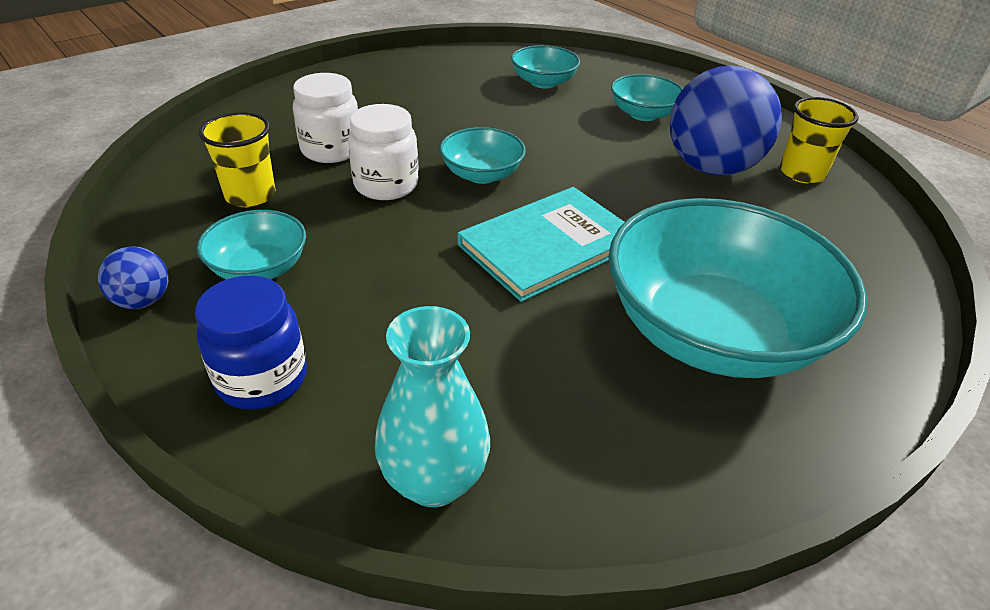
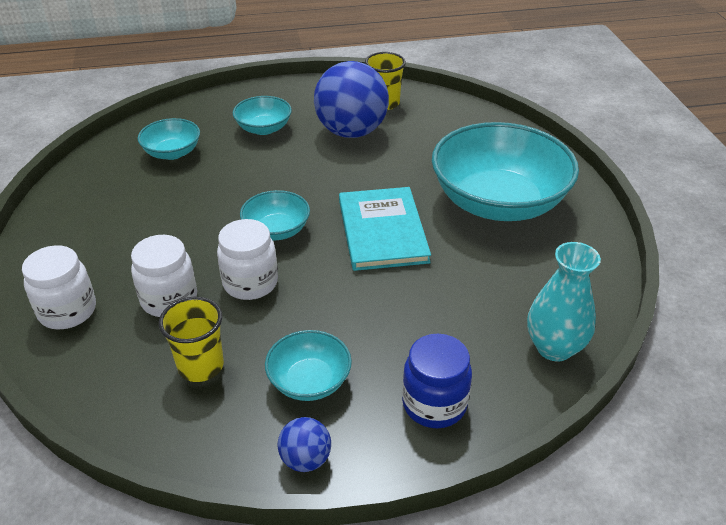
camera: 60 degrees left, 0 degrees up
none -> white jar [22,245,96,330]

